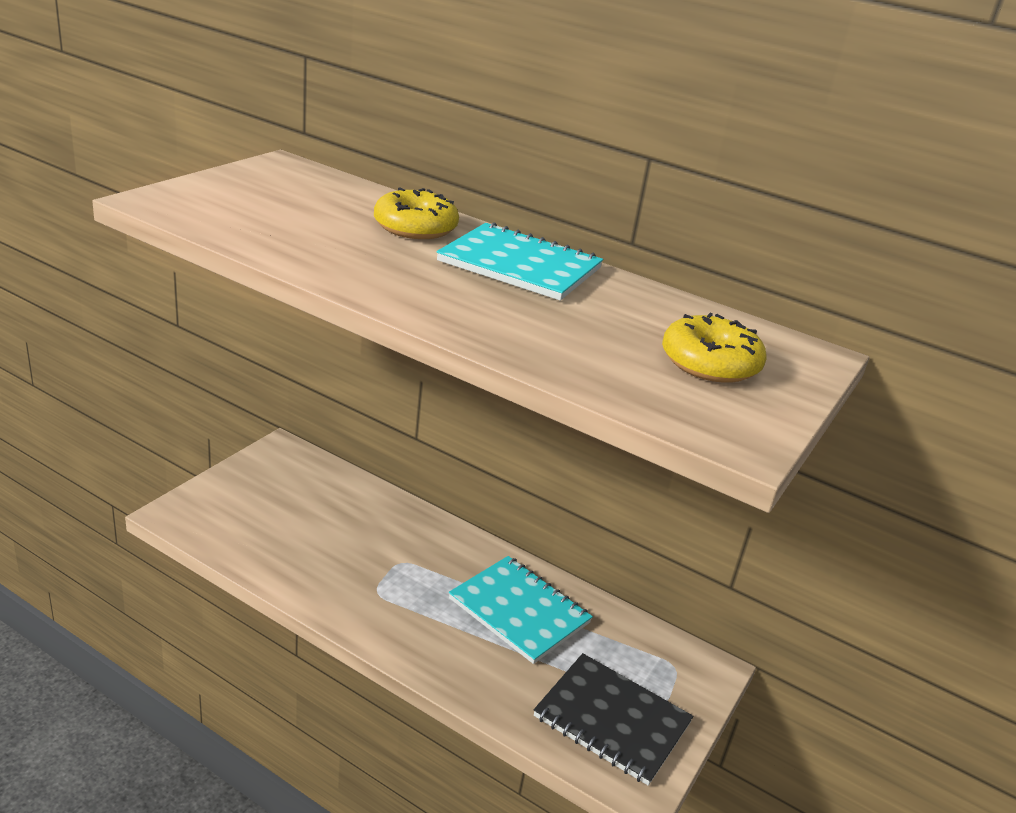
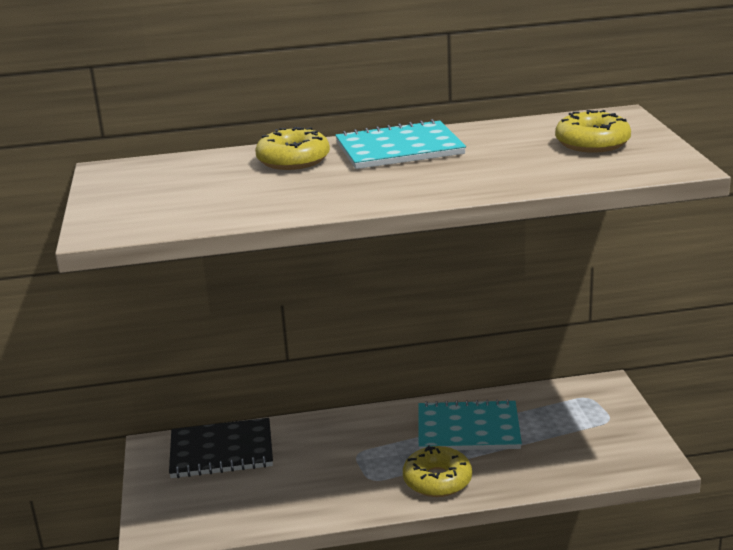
camera: 35 degrees left, 5 degrees down
black notebook [534,653,694,786] -> black notebook moved to [169,418,273,478]
none -> yellow donut [403,445,472,497]

